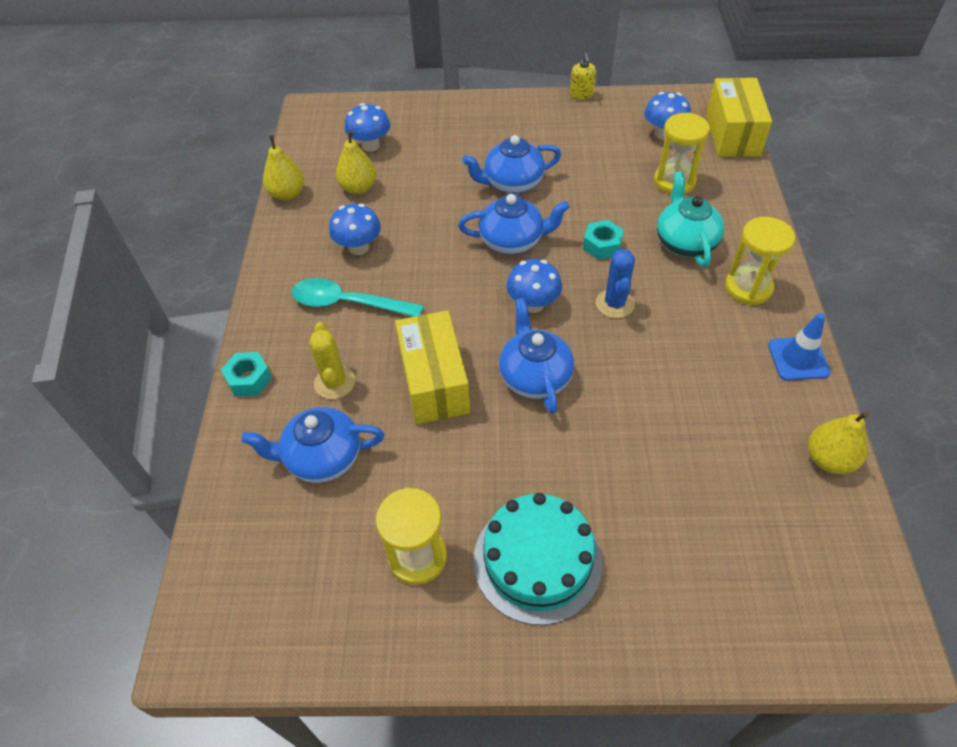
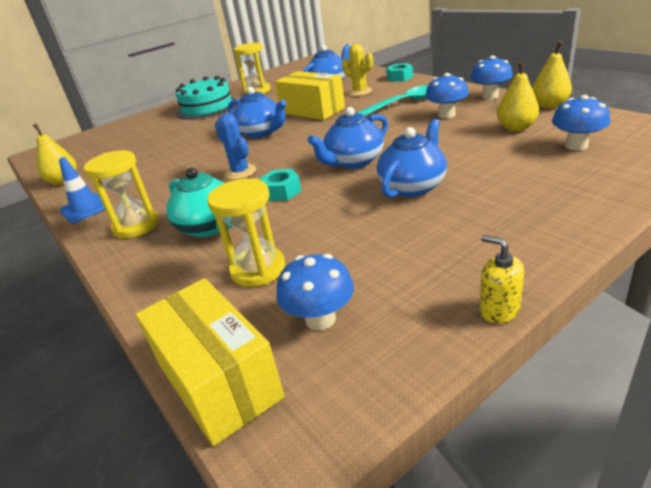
camera: 145 degrees right, 20 degrees down
blue mushroom [506,259,562,313] -> blue mushroom moved to [471,55,513,99]

